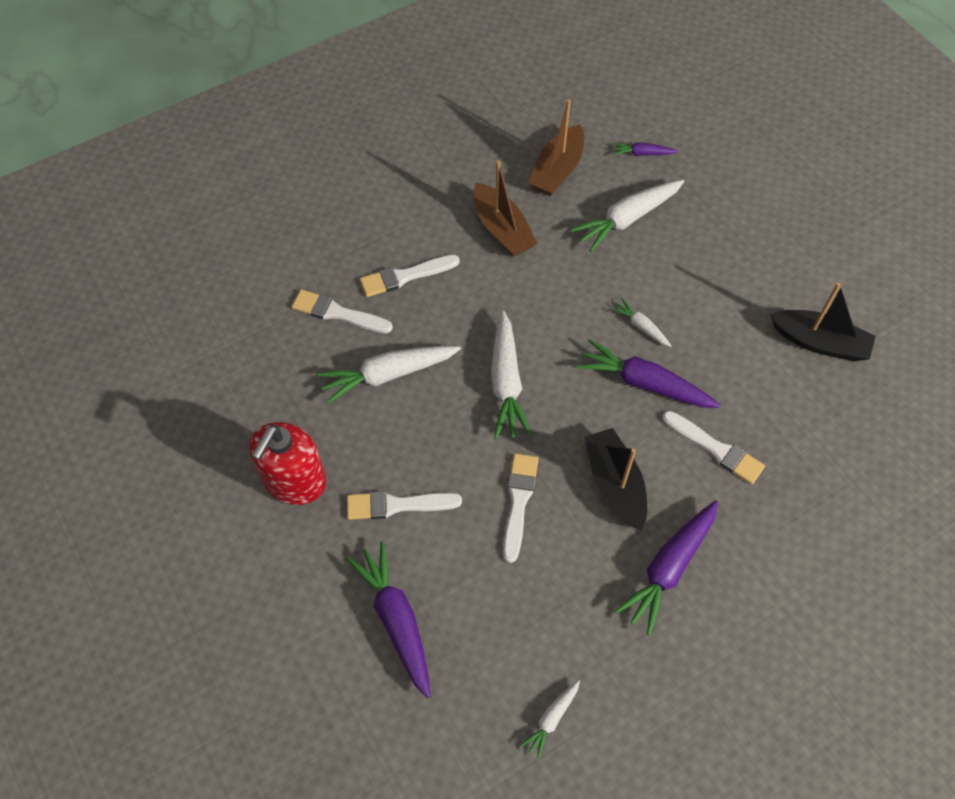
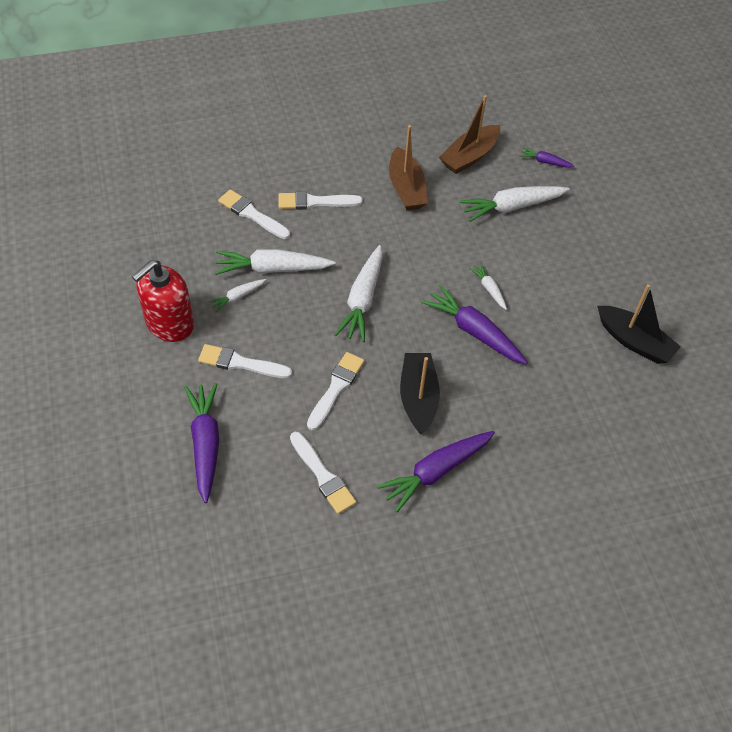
camera: 15 degrees right, 5 degrees down
white carrot [520,680,580,759] -> white carrot moved to [209,279,266,312]
white brush [662,411,765,484] -> white brush moved to [290,432,356,514]

